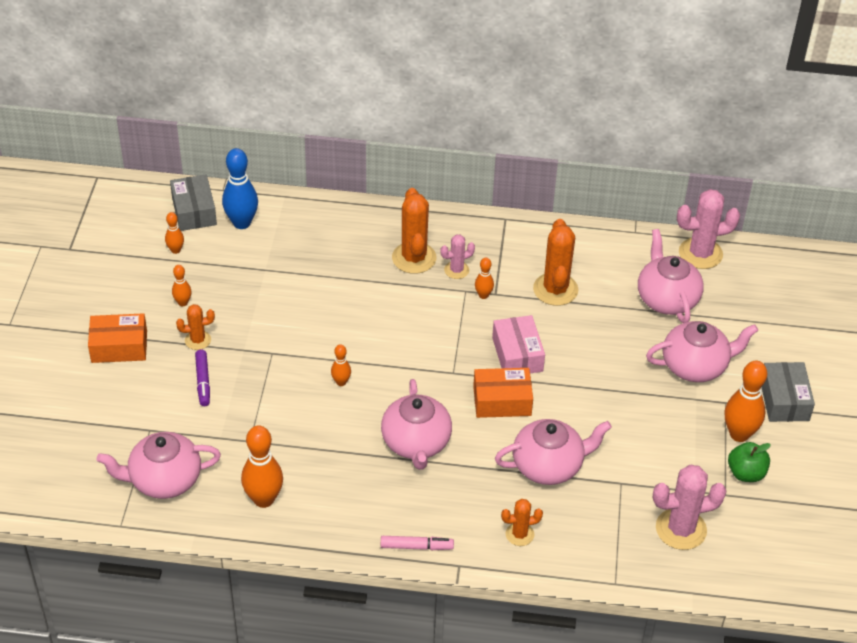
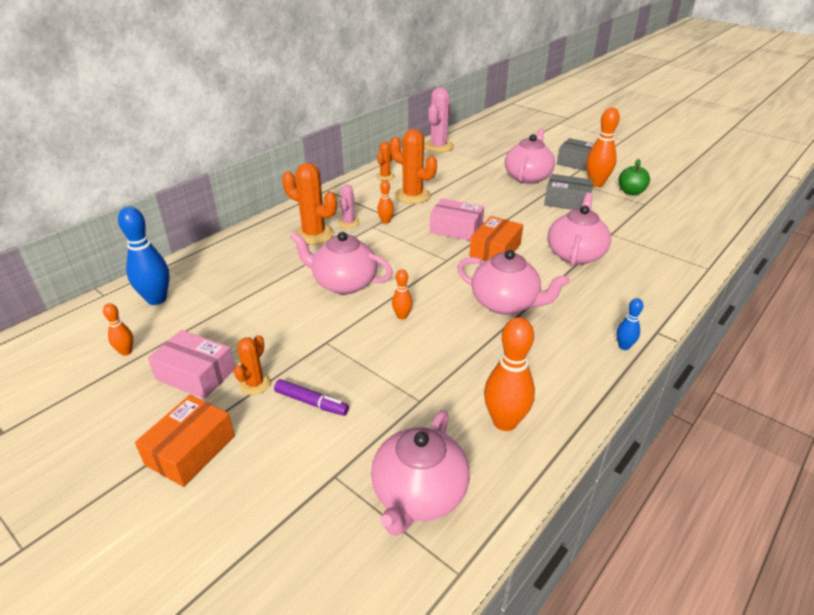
camera: 55 degrees left, 10 degrees down
grey box [170,175,217,231] -> grey box moved to [544,174,594,210]
orange bowling pin [172,265,191,306] -> pink box [148,330,235,399]
pink marker [381,536,454,550] -> blue bowling pin [616,298,644,350]
orange cactus [501,499,543,546] -> orange cactus moved to [376,142,395,181]
pink teapot [638,229,704,323] -> pink teapot moved to [290,232,393,294]
pink cactus [653,465,726,550] -> none

